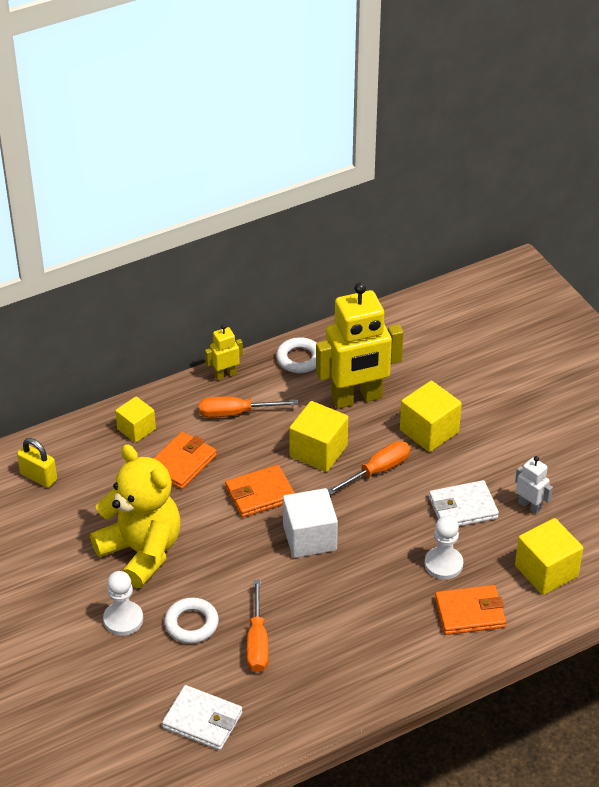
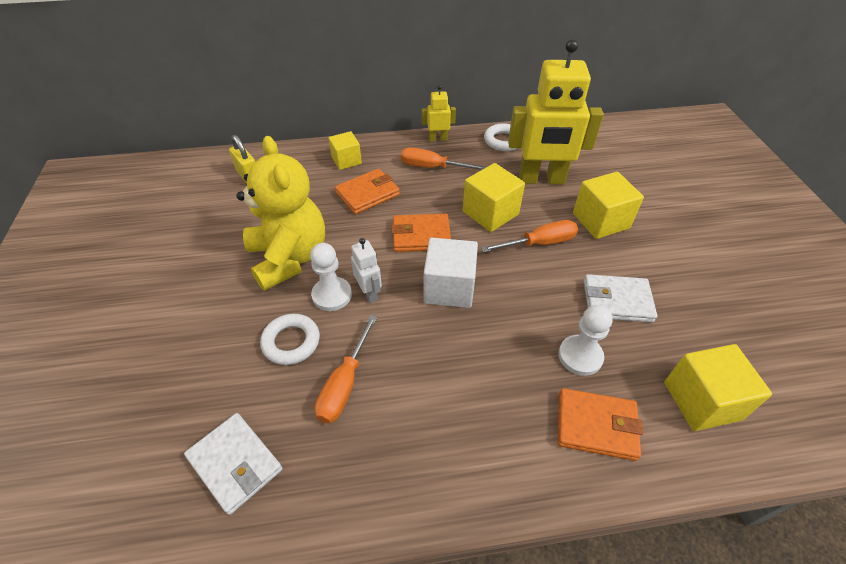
camera: 20 degrees right, 5 degrees up
white pawn [103,571,143,636] -> white pawn moved to [310,243,352,311]
white robot [515,456,553,515] -> white robot moved to [351,238,382,303]

